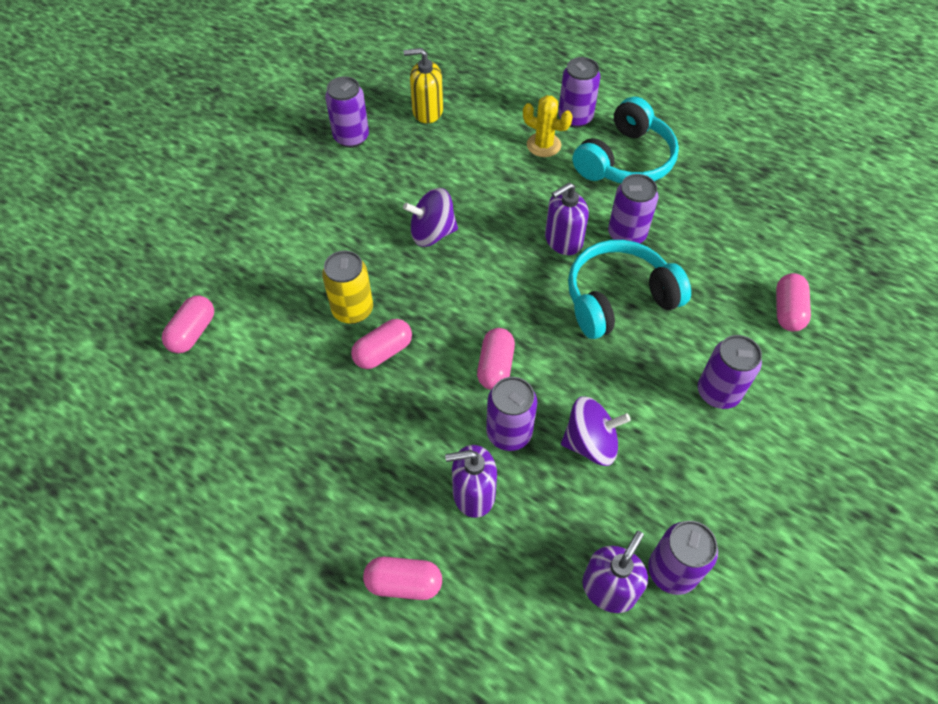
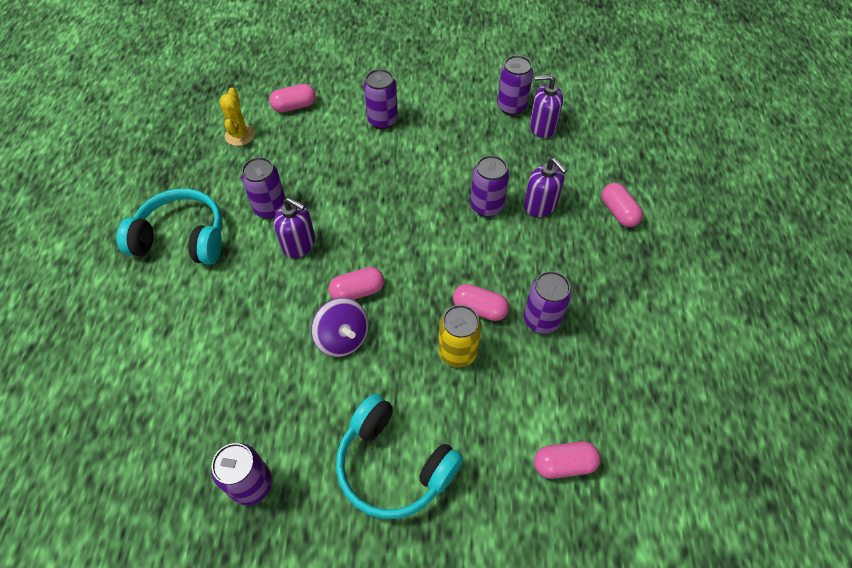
camera: 120 degrees left, 0 degrees up
yellow soap dispenser [404,48,443,123] -> none
pink capsule [477,328,515,390] -> pink capsule moved to [329,267,384,300]
yellow cactus [523,95,573,157] -> yellow cactus moved to [219,88,255,146]
purple can [558,57,601,128] -> purple can moved to [524,271,572,334]
purple spinning top [561,396,631,466] -> none
turquoise headphones [568,240,691,339] -> turquoise headphones moved to [336,394,463,519]

